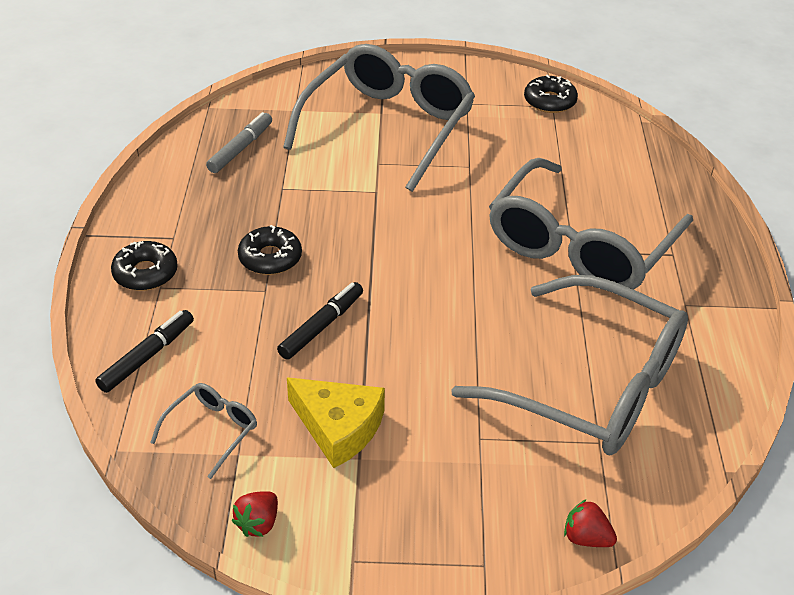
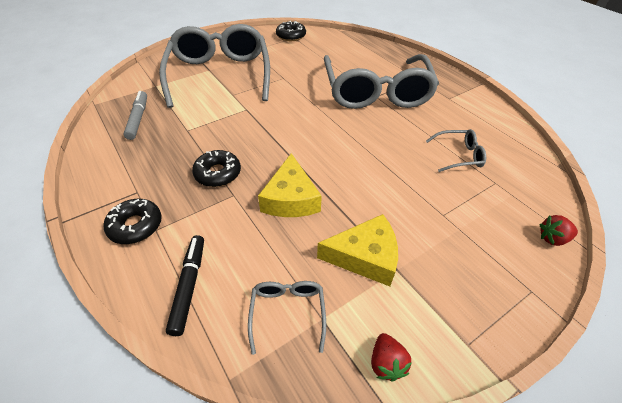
camera: 35 degrees left, 5 degrees up
black marker [277,282,363,360] -> yellow cheese [258,153,322,217]
grey glasses [451,275,688,455] -> grey glasses [426,129,486,172], size x0.41

